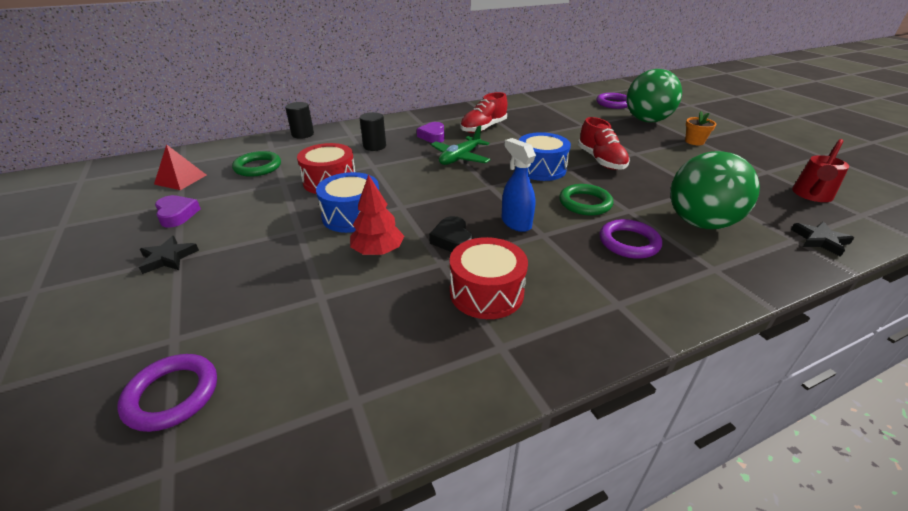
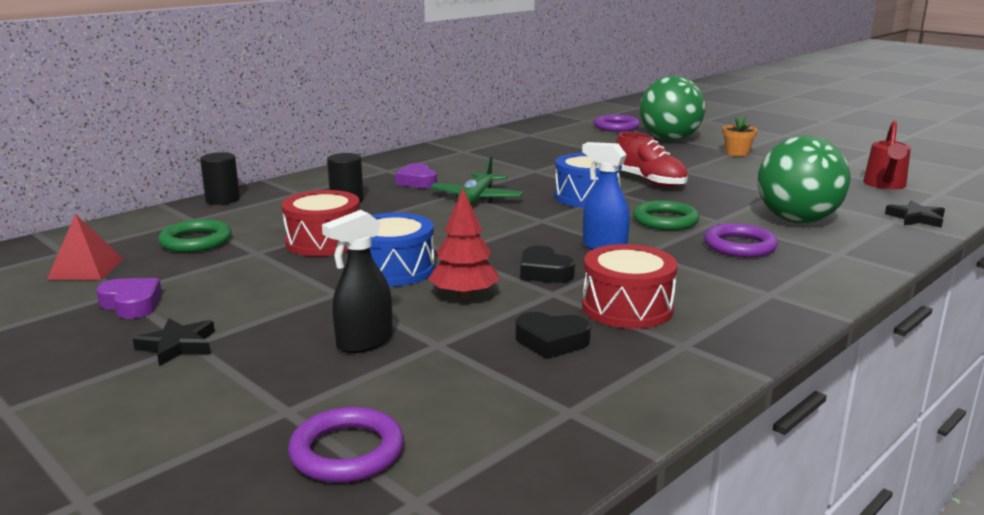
camera: 20 degrees left, 15 degrees down
red shoe [461,92,507,133] -> none
none -> black spray bottle [322,210,392,353]
none -> black heart [516,312,591,359]

